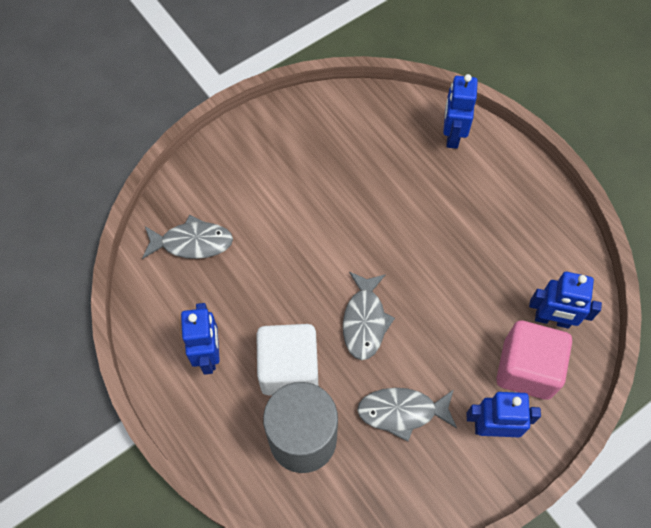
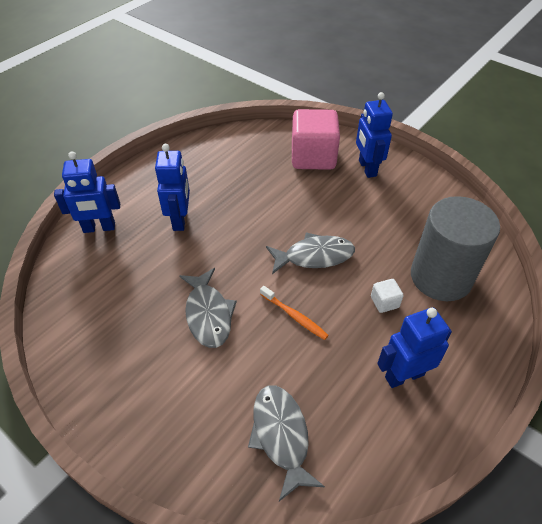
camera: 105 degrees left, 15 degrees down
white cube [256,324,318,395] -> white cube [371,279,404,313], size x0.42
grey fish [357,388,457,442] -> grey fish moved to [179,268,237,348]
blue robot [529,272,602,329] -> blue robot moved to [155,144,190,231]
none -> orange toothbrush [260,286,329,340]

